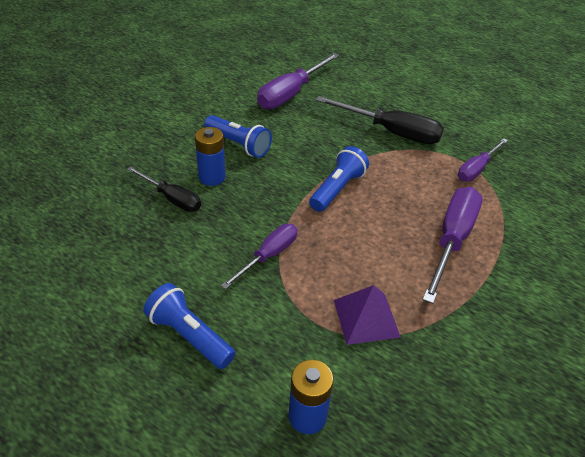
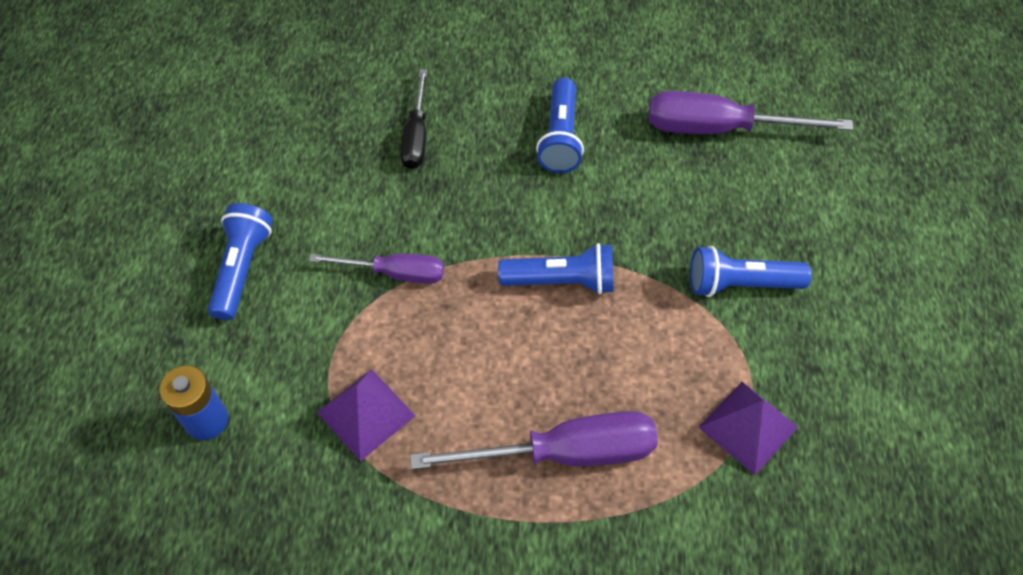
camera: 60 degrees right, 15 degrees up
blue battery [195,127,226,186] -> none
black screwdriver [316,96,444,144] -> blue flashlight [690,246,812,297]
purple screwdriver [458,138,508,182] -> purple pyramid [698,382,798,475]

